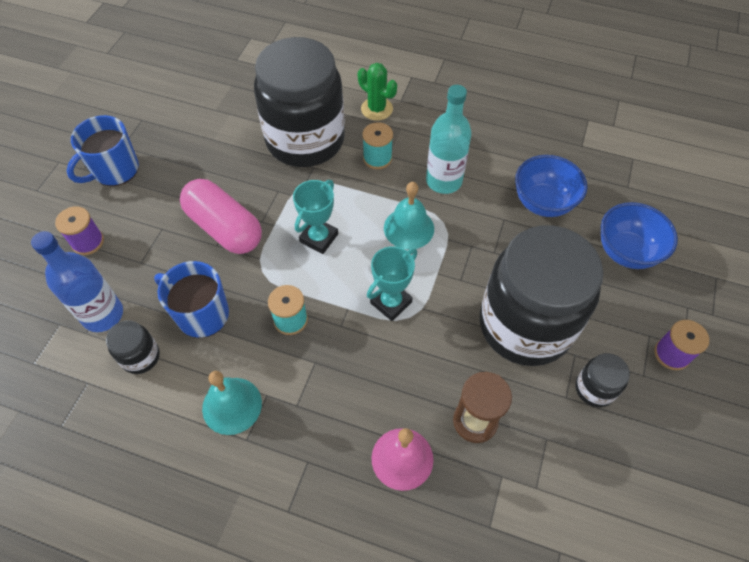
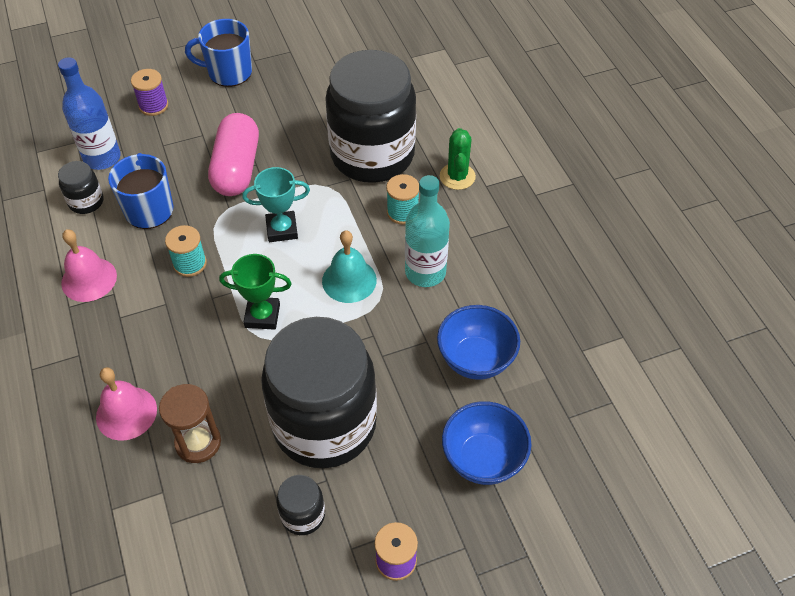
camera: 50 degrees right, 5 degrees down
turquoise bell [202,371,262,435] -> pink bell [61,229,117,302]
turquoise trophy [367,246,417,321] -> green trophy [219,254,292,330]

